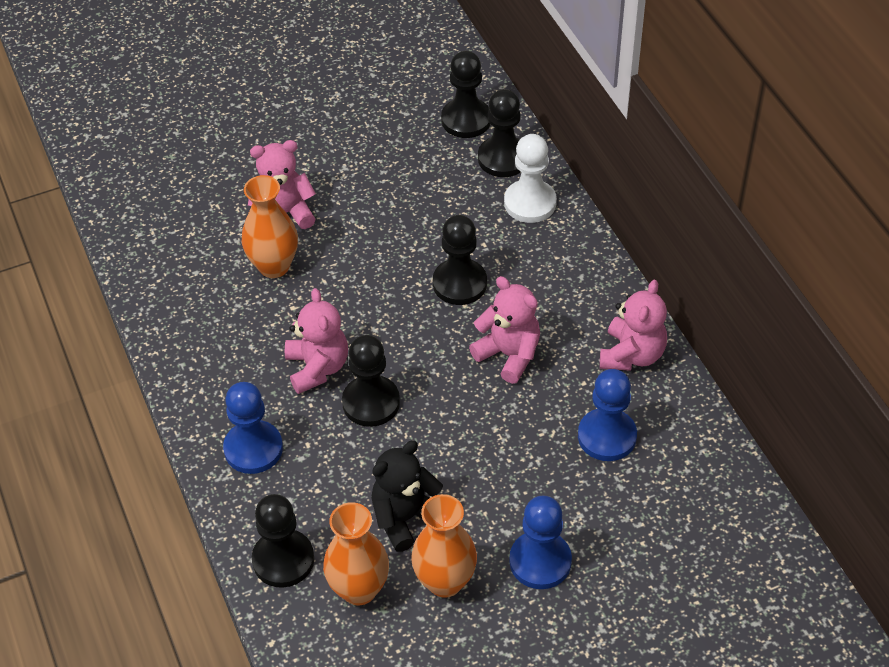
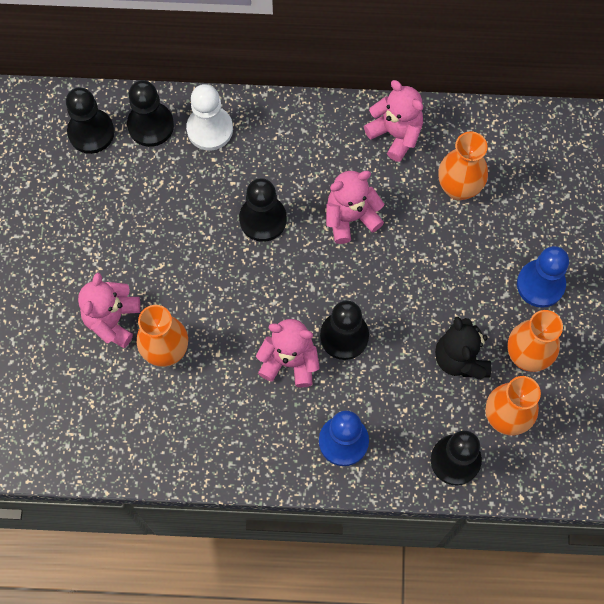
camera: 65 degrees left, 20 degrees up
blue pawn [578,369,637,461] -> orange vase [438,131,488,200]

